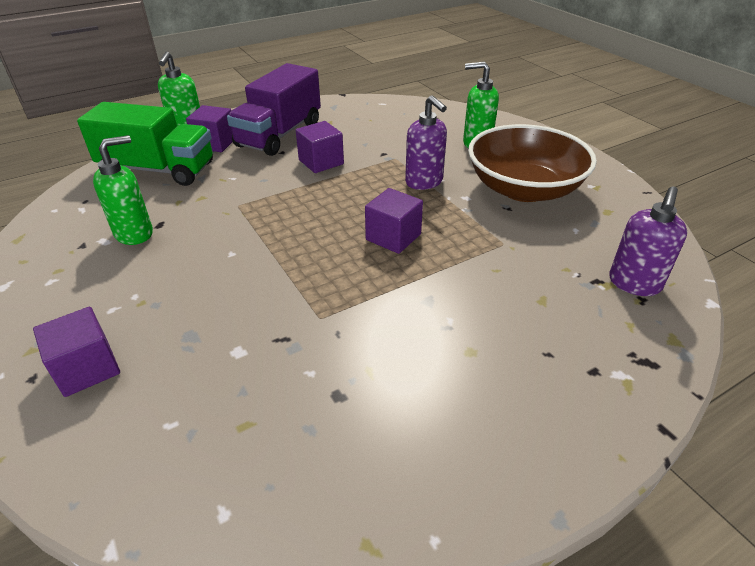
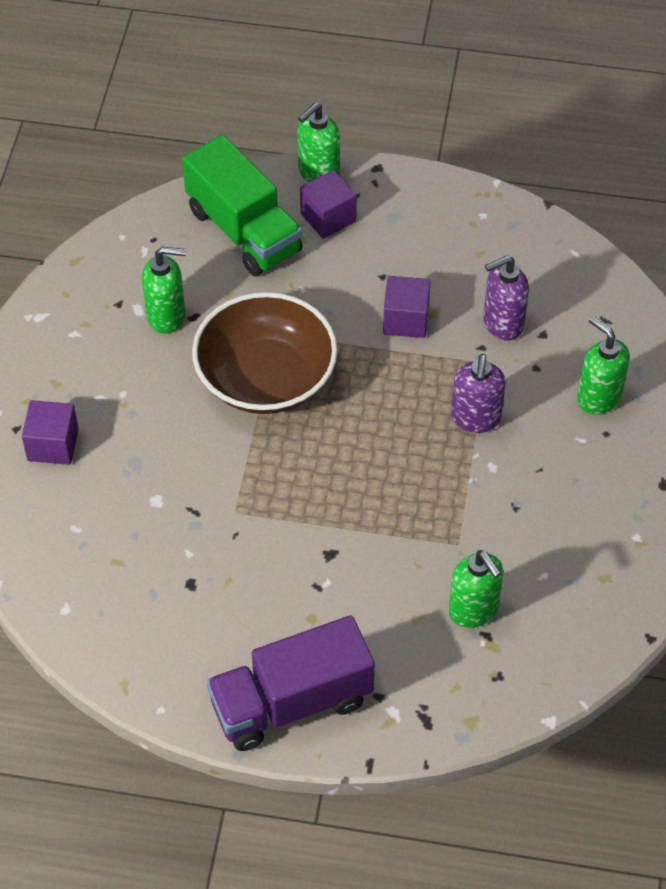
camera: 40 degrees right, 15 degrees up
purple truck [227,63,321,156] -> purple truck moved to [207,615,375,751]
purple cube [365,188,423,254] -> none
brown bowl [468,124,597,202] -> brown bowl moved to [192,292,338,414]
purple soap dispenser [609,186,687,296] -> purple soap dispenser moved to [483,255,529,341]
none -> green soap dispenser [449,550,503,628]

